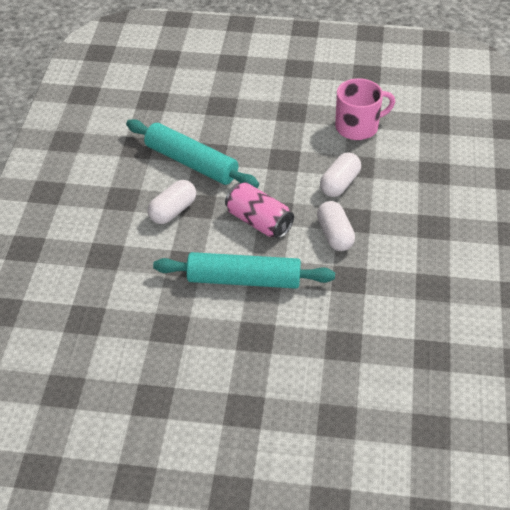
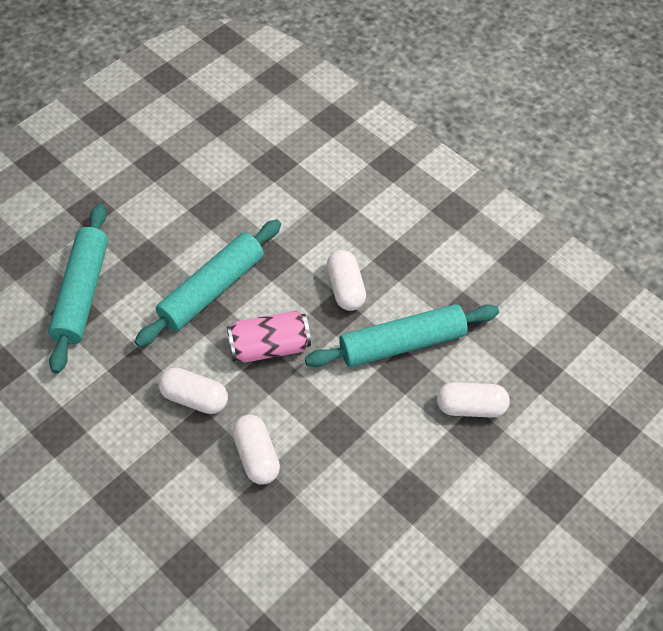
camera: 125 degrees right, 10 degrees up
pink mug [335,78,395,140] -> none
none -> turquoise rolling pin [48,204,108,373]
none -> white capsule [437,382,510,418]

